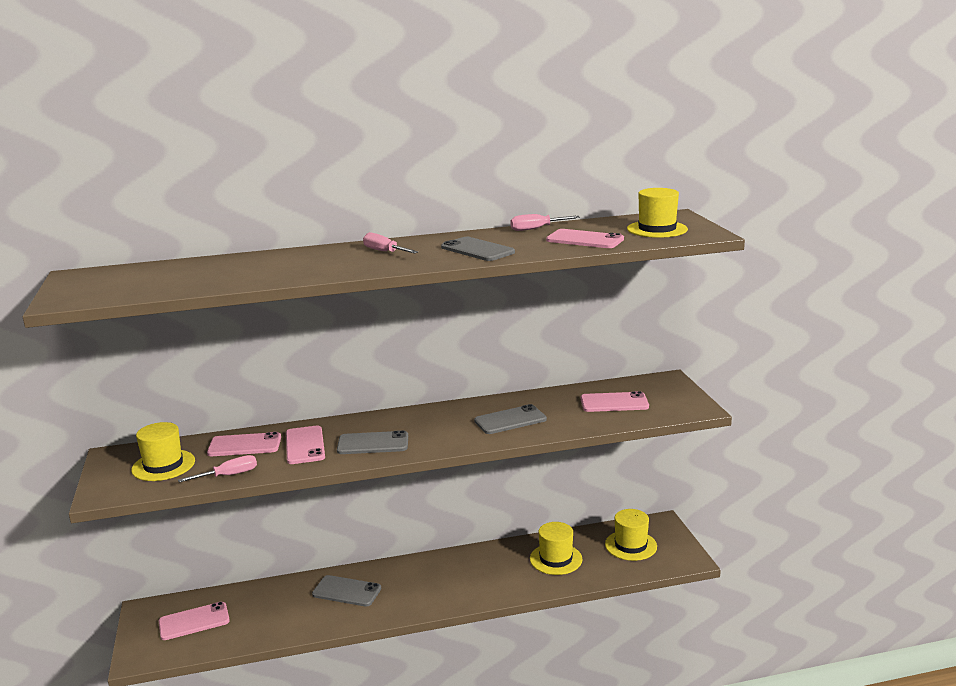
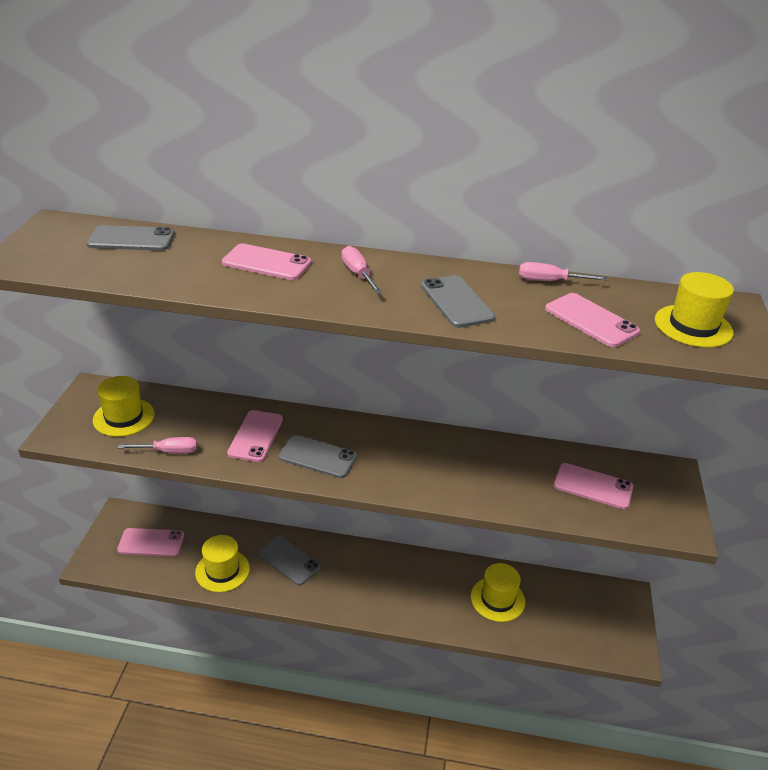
camera: 20 degrees right, 15 degrees up
pink phone [207,432,281,456] -> pink phone moved to [222,243,311,280]
grey phone [474,404,547,434] -> grey phone moved to [86,225,175,251]
yellow hat [605,509,657,561] -> yellow hat moved to [195,535,250,592]

